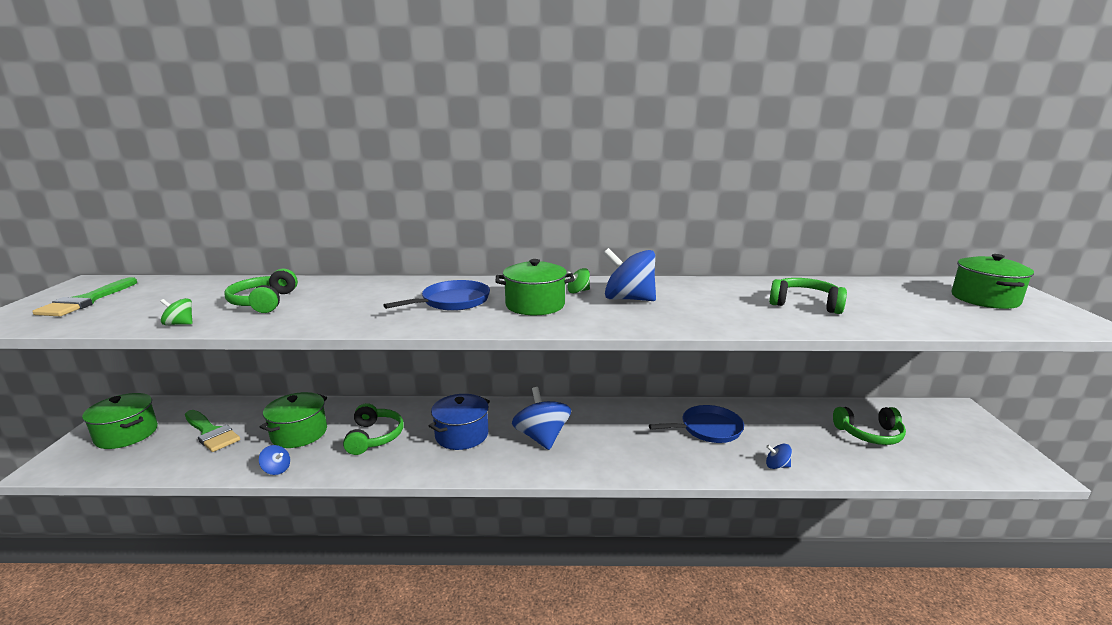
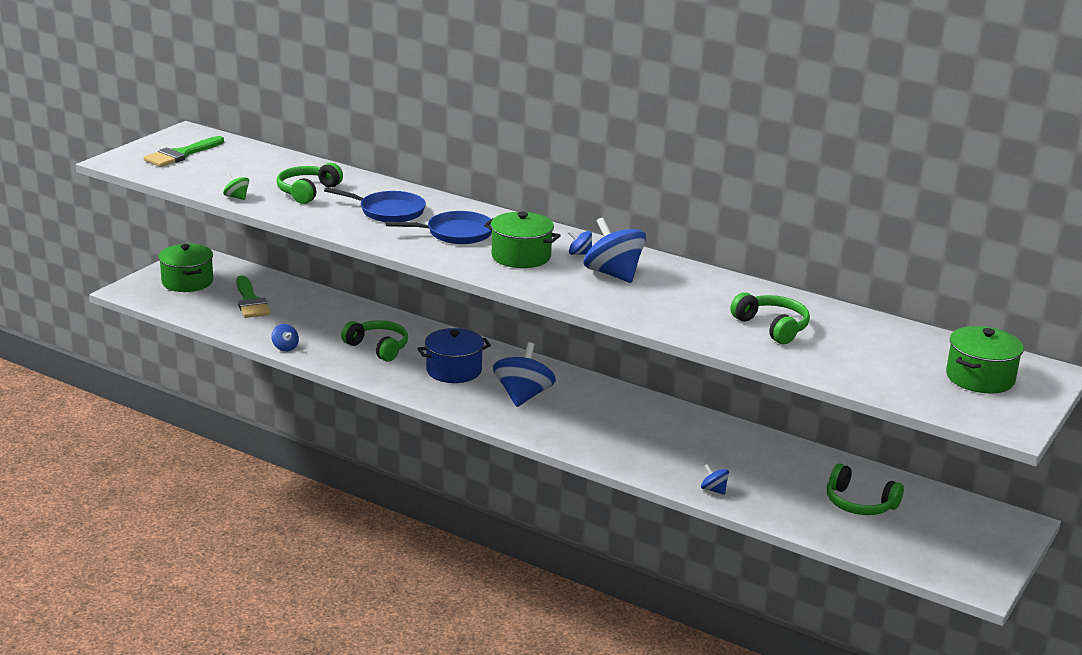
camera: 30 degrees right, 5 degrees up
green pot [260,392,327,448] -> none
green headphones [343,403,403,455] -> green headphones turned 75 degrees counterclockwise [341,320,408,362]
green spinning top [567,268,590,294] -> blue spinning top [568,231,592,255]
blue pan [649,405,744,443] -> blue pan moved to [324,187,426,222]

